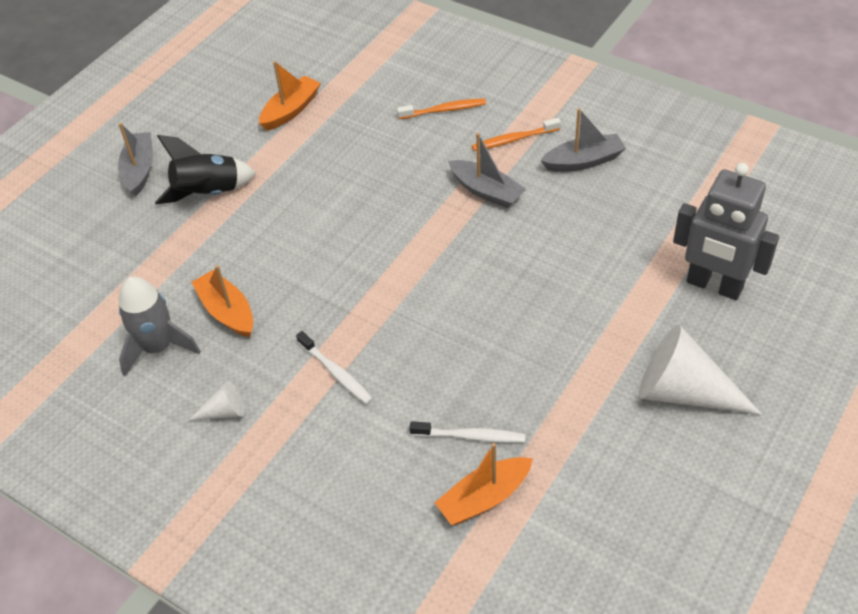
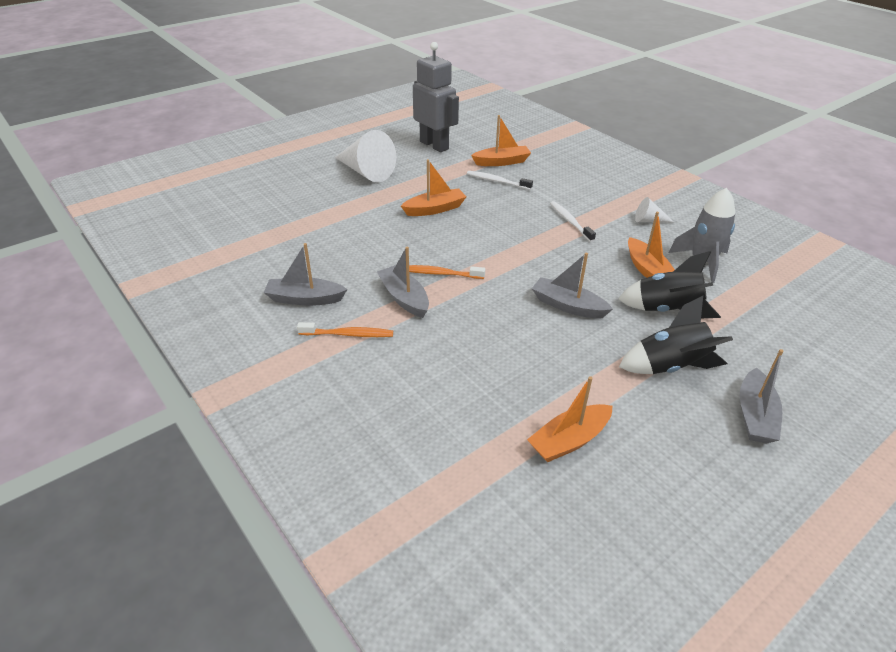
camera: 165 degrees left, 10 degrees down
orange toothbrush [397,98,486,119] -> orange toothbrush moved to [409,265,485,279]
grey robot [673,163,779,300] -> grey robot moved to [413,42,459,152]
none -> orange boat [401,159,466,216]
none -> grey boat [532,253,613,319]
none -> black rocket [618,251,721,318]

